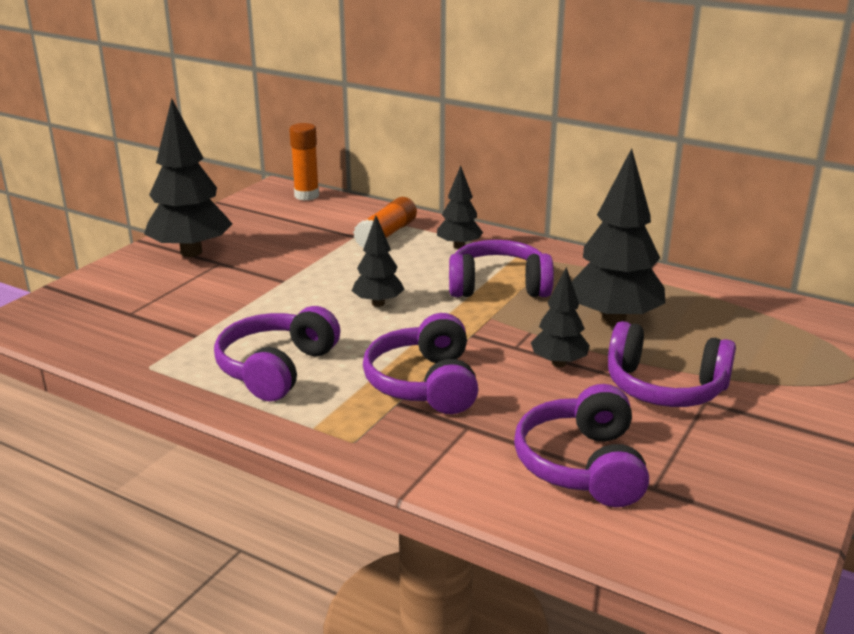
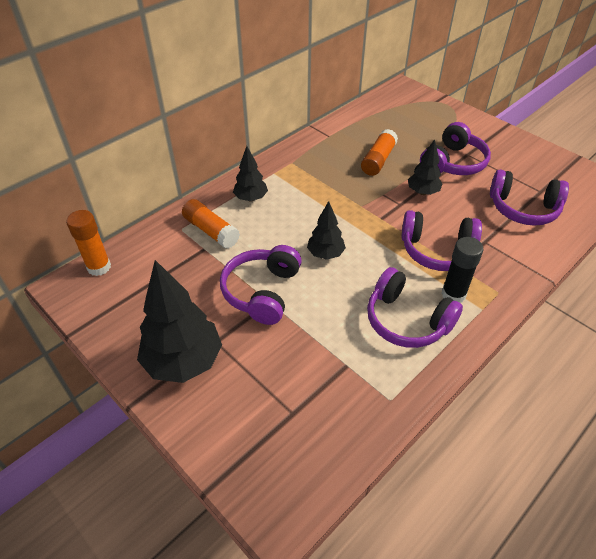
camera: 75 degrees left, 20 degrees up
purple headphones [449,240,554,297] -> purple headphones moved to [220,245,302,325]
black tree [571,148,665,326] -> orange glue stick [361,129,398,176]
none -> black glue stick [441,237,483,303]

